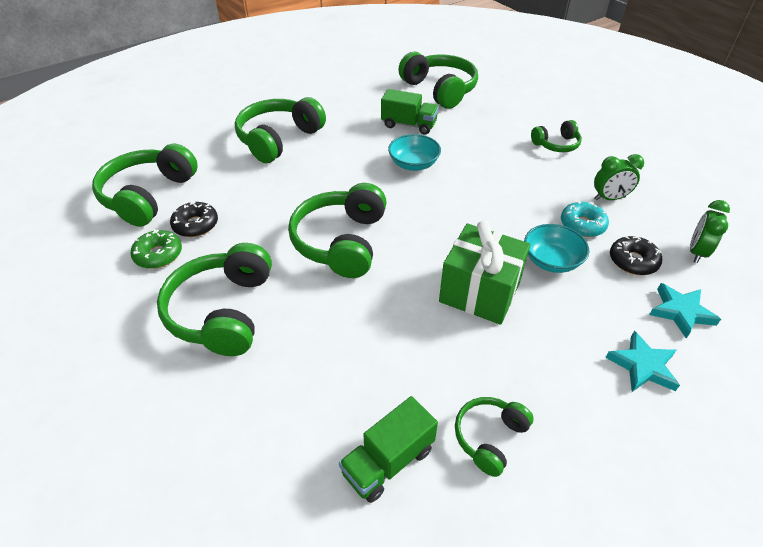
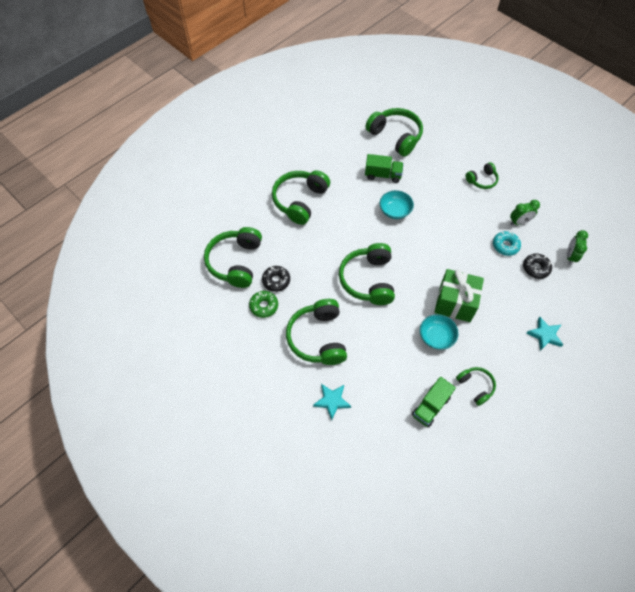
camera: 10 degrees left, 15 degrees up
green headphones [455,397,534,477] -> green headphones turned 120 degrees clockwise [456,367,496,406]
turquoise bowl [524,224,589,273] -> turquoise bowl moved to [420,314,459,350]
turquoise star [649,283,721,338] -> turquoise star moved to [313,384,351,420]

